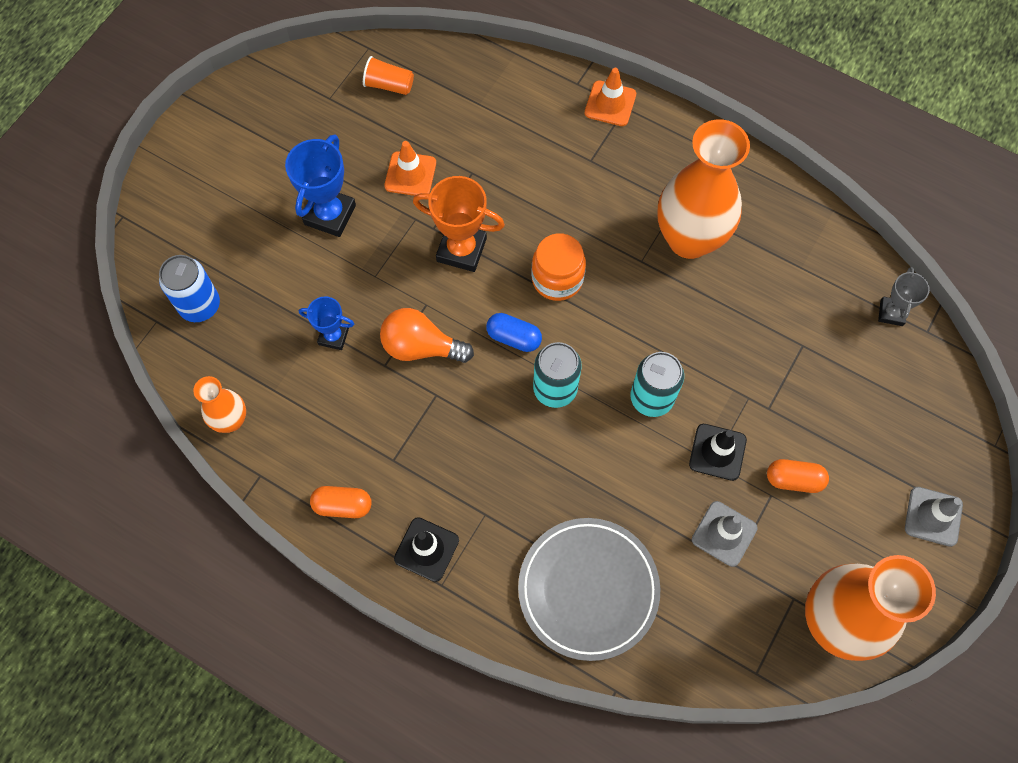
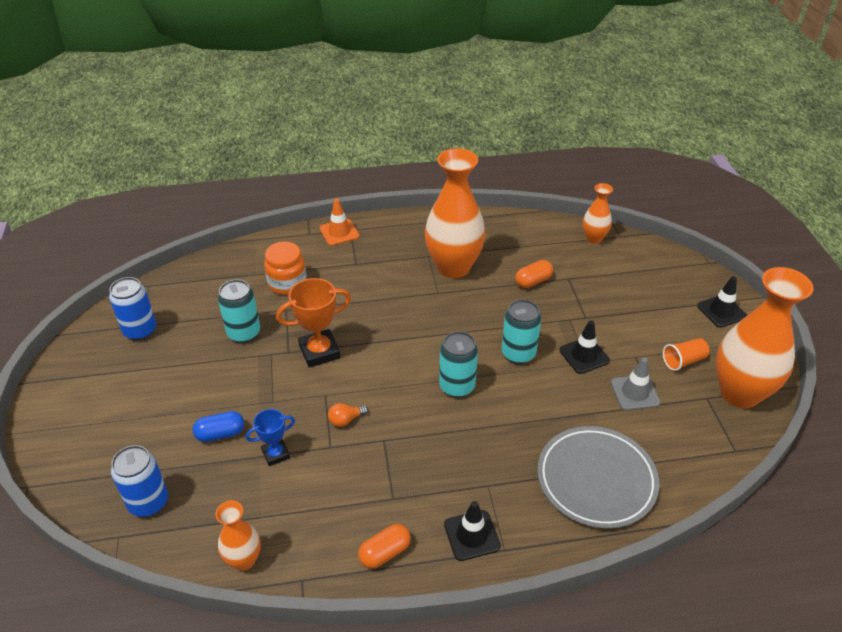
camera: 40 degrees left, 25 degrees down
blue trophy [285,135,356,237] -> none
orange cup [363,56,414,95] -> orange cup moved to [663,338,709,371]
orange light bulb [380,308,474,363] -> orange light bulb [328,403,368,427], size x0.52
orange traffic cone [384,141,436,196] -> turquoise can [218,279,260,343]
blue capsule [486,313,542,352] -> blue capsule moved to [193,411,244,442]
orange jar [531,233,586,301] -> orange jar moved to [264,241,307,295]
orange capsule [767,459,829,493] -> orange capsule moved to [515,260,553,288]
grey trophy [878,267,930,326] -> orange vase [583,183,613,244]
grey traffic cone [905,487,963,547] -> black traffic cone [697,276,747,328]
none -> blue can [109,277,156,341]

